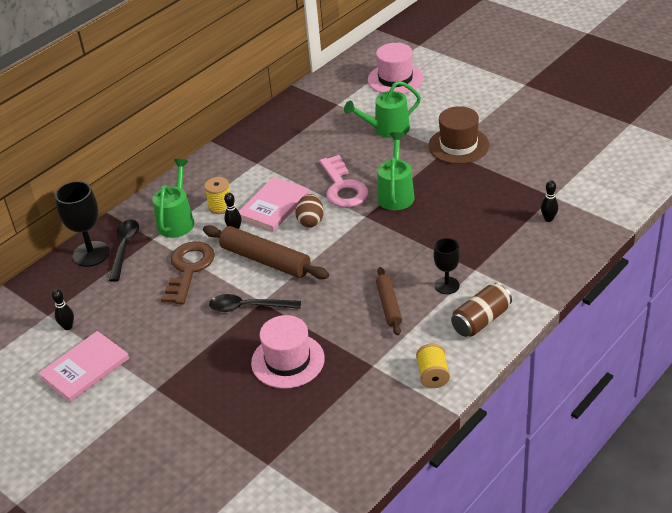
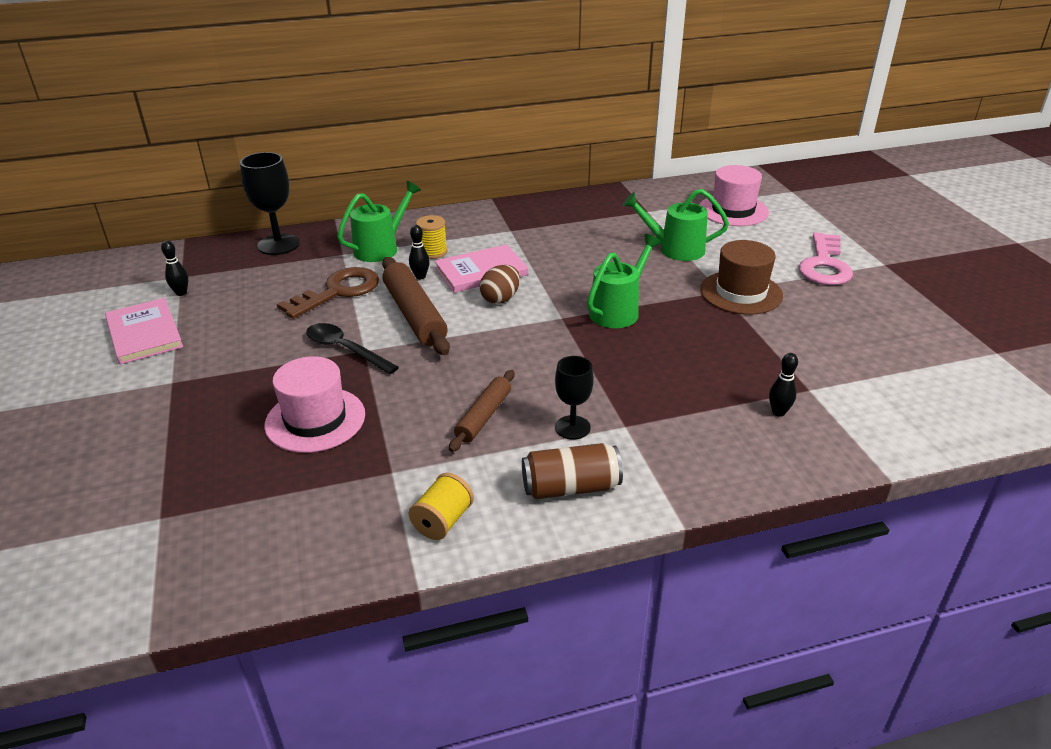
camera: 30 degrees right, 5 degrees down
pink book [38,331,129,402] -> pink book turned 75 degrees clockwise [105,298,183,365]
black spoon [109,219,139,282] -> none
pink key [320,155,368,208] -> pink key moved to [799,232,853,285]

